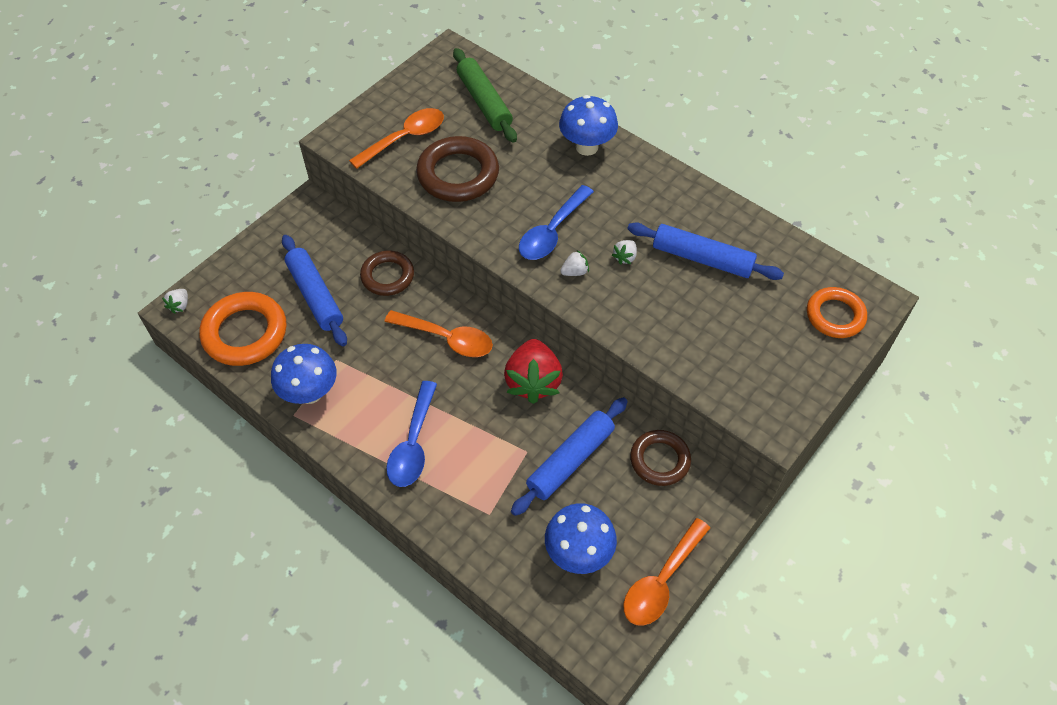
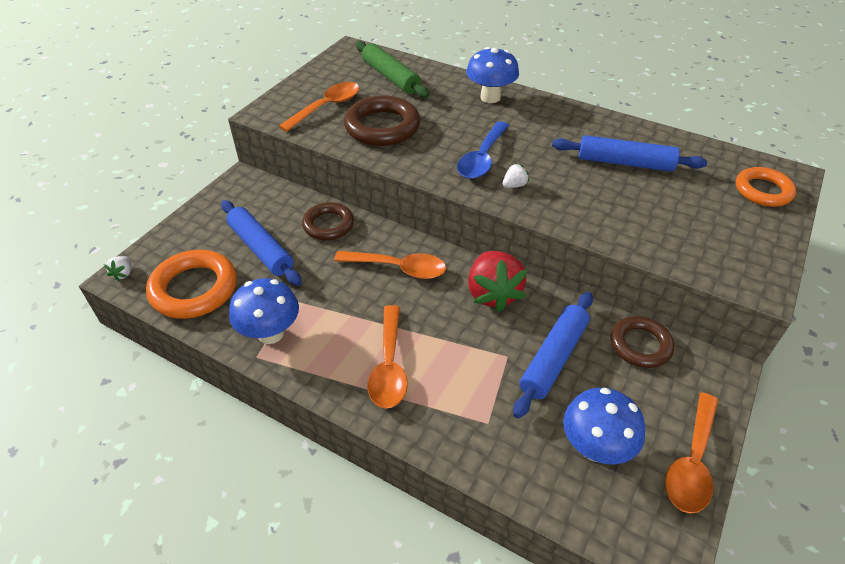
camera: 10 degrees left, 10 degrees down
blue spoon [386,381,437,487] -> orange spoon [367,305,408,409]
white strawberry [612,240,637,265] -> none

